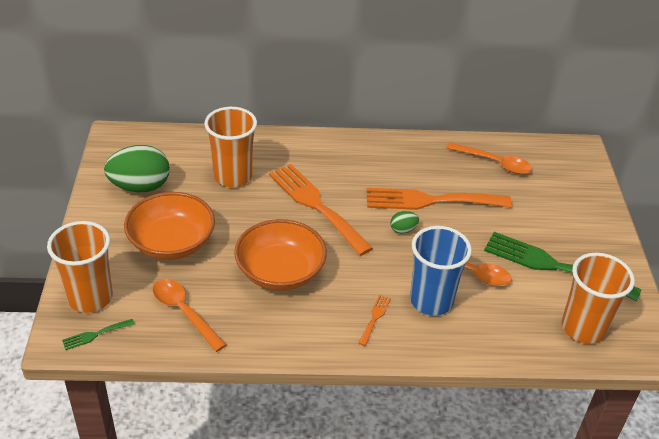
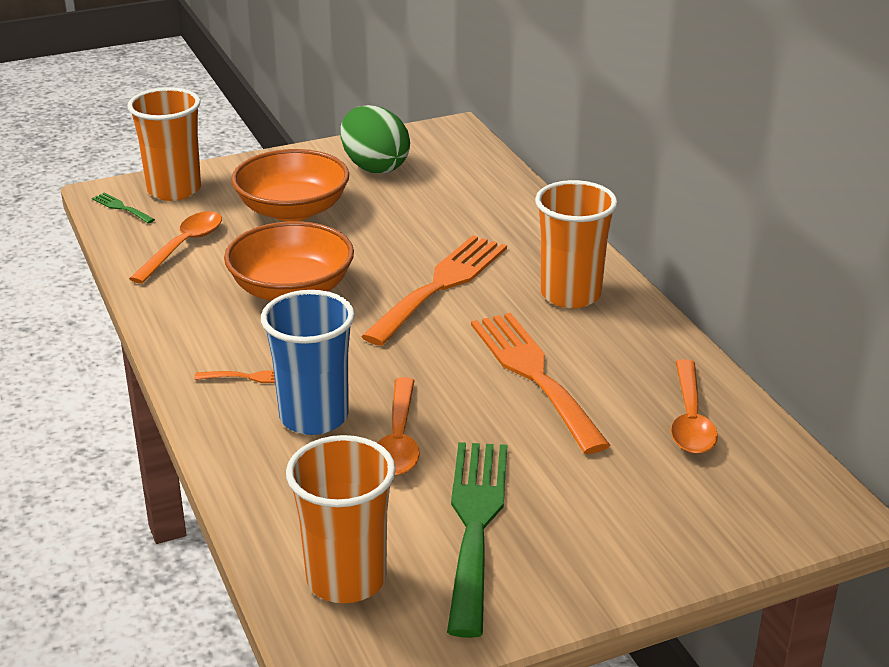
camera: 70 degrees right, 10 degrees down
orange cup [204,107,257,187] -> orange cup moved to [535,180,618,308]
green egg [390,211,419,234] -> none

